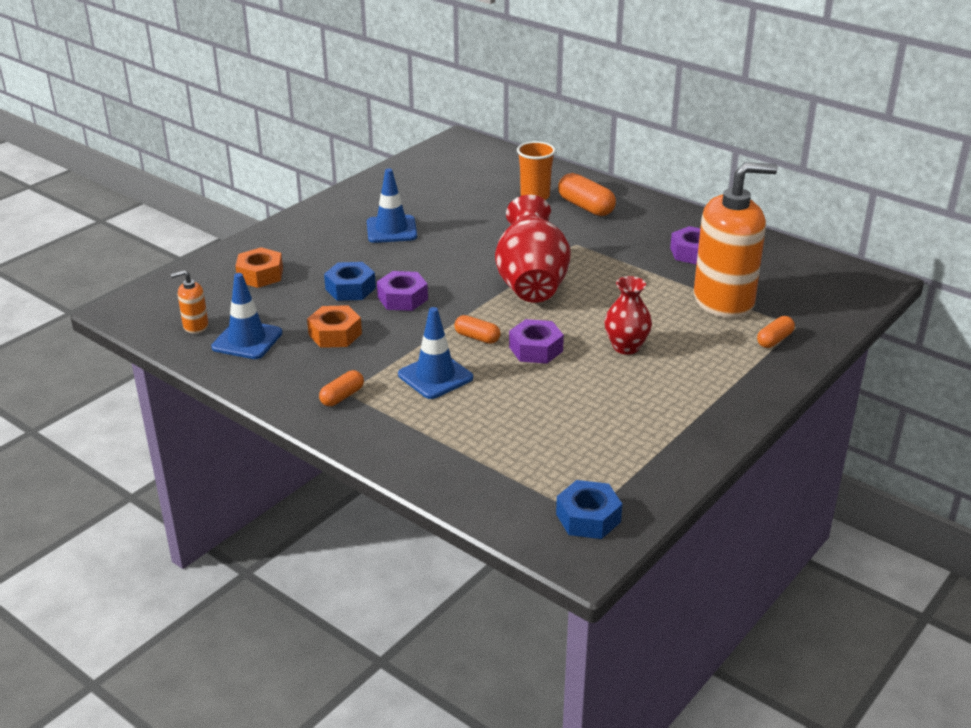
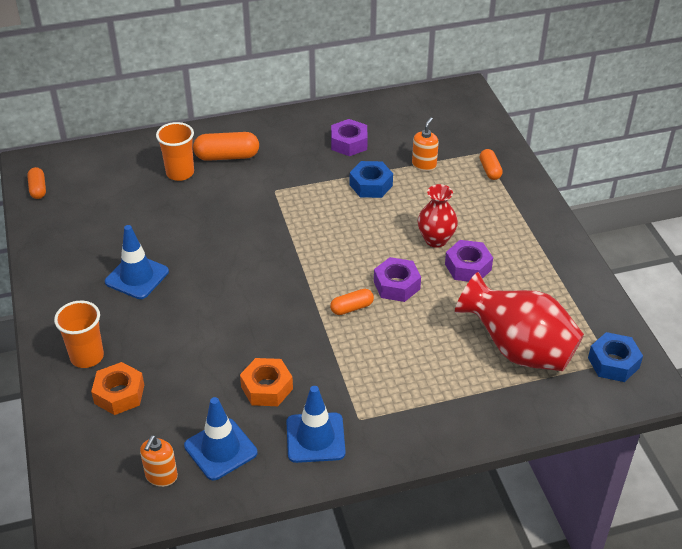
camera: 55 degrees left, 10 degrees up
orange capsule [319,370,364,406] -> orange capsule moved to [27,167,46,199]
blue nut [324,262,376,301] -> blue nut moved to [350,161,393,198]
purple nut [377,271,428,311] -> purple nut moved to [445,240,493,282]
blue traffic cone [398,307,473,399] -> blue traffic cone moved to [286,386,346,463]
red vase [495,195,571,303] -> red vase moved to [455,272,584,371]
orange soap dispenser [694,162,778,318] -> orange soap dispenser [412,117,439,171], size x0.42
none -> orange cup [54,301,104,368]

